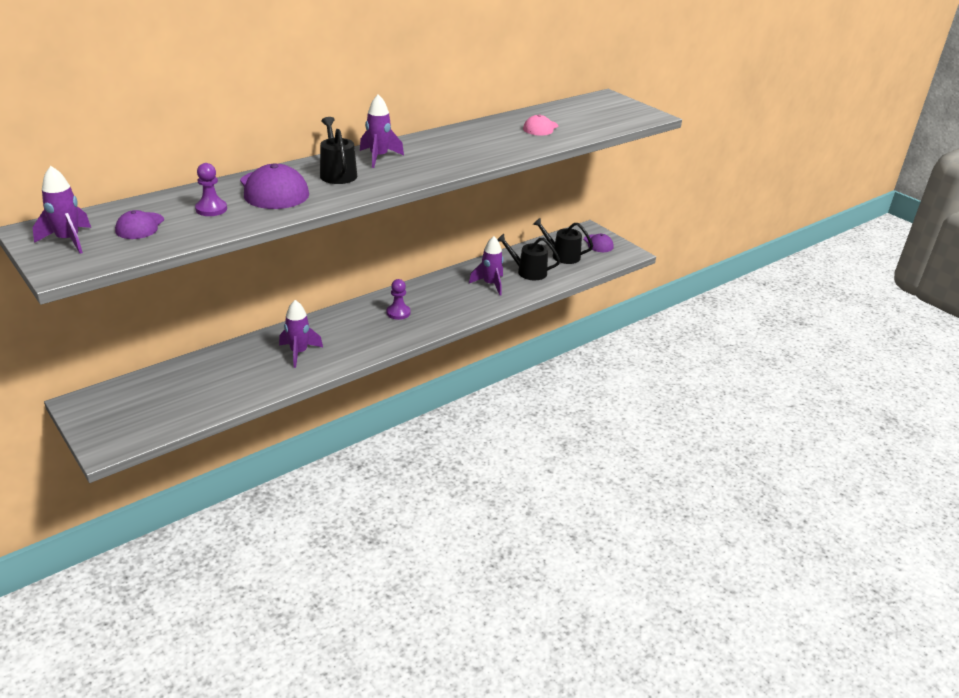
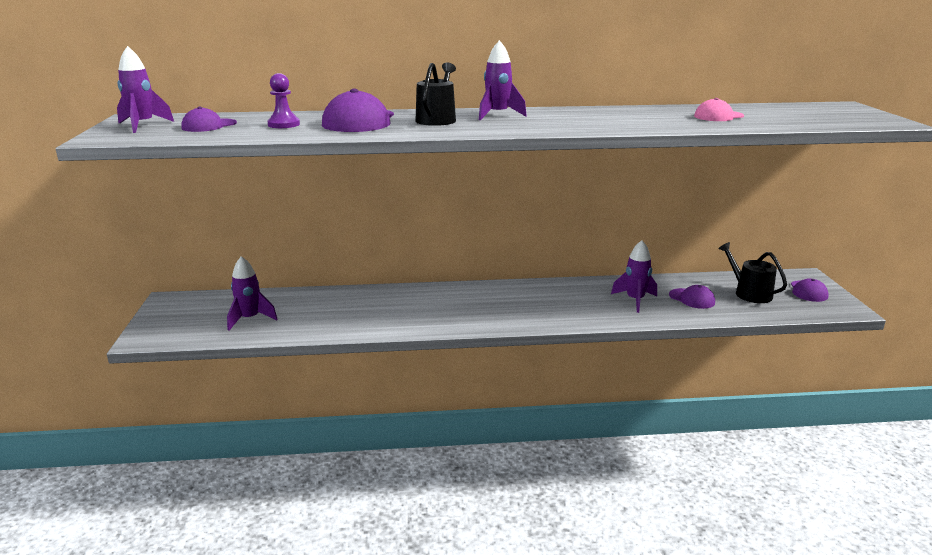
camera: 35 degrees right, 10 degrees down
purple rocket [279,300,323,368] -> purple rocket moved to [227,256,278,331]
purple pawn [387,279,411,320] -> none
black watering can [497,234,560,280] -> purple cap [669,285,715,309]

